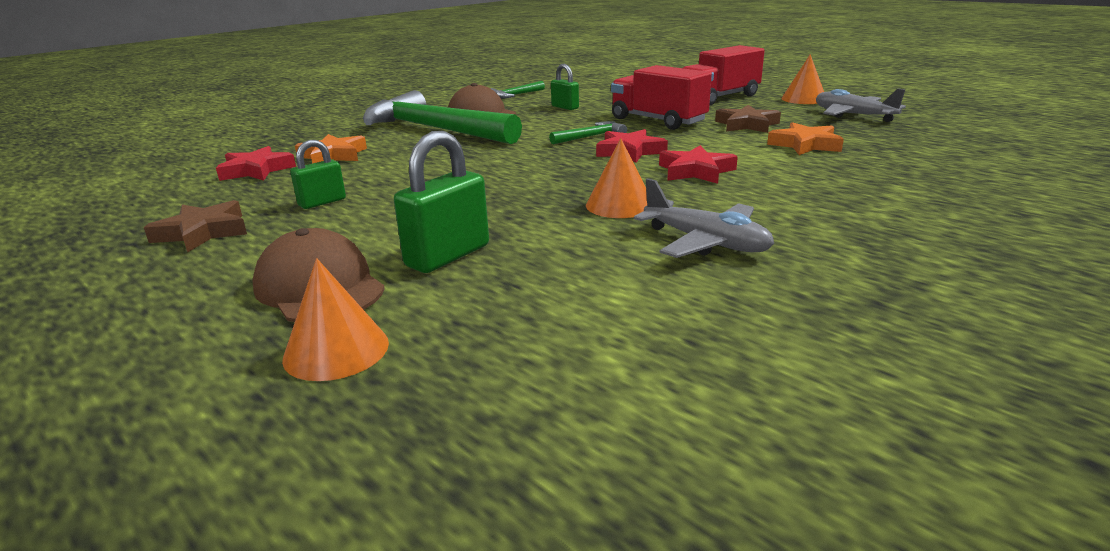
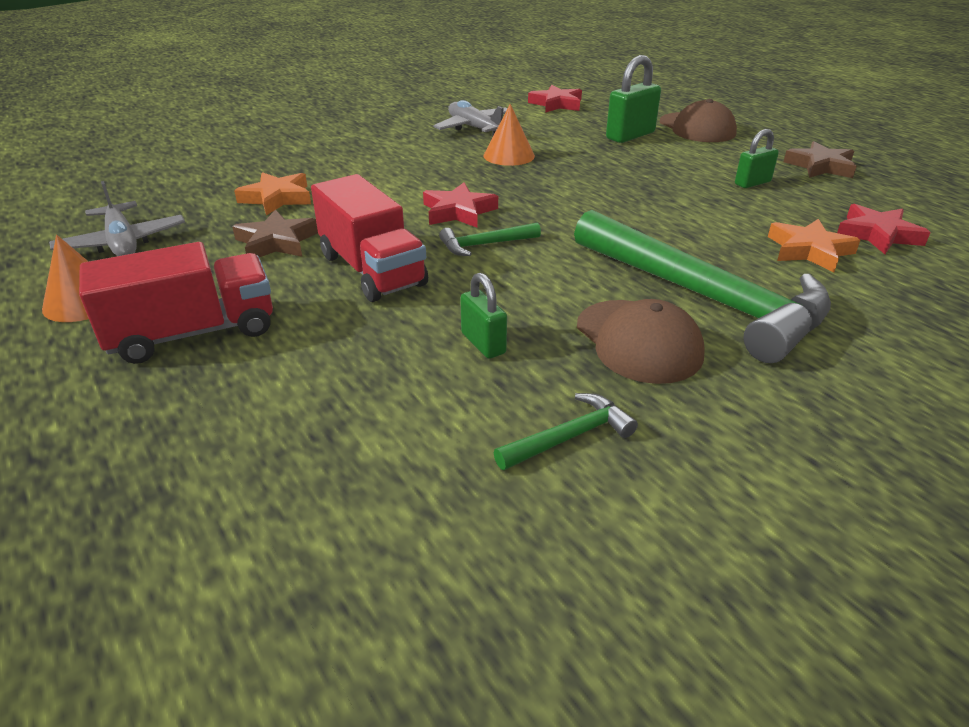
camera: 170 degrees left, 10 degrees up
orange cone [282,258,389,381] -> none
red star [659,145,738,184] -> red star moved to [528,85,582,113]

